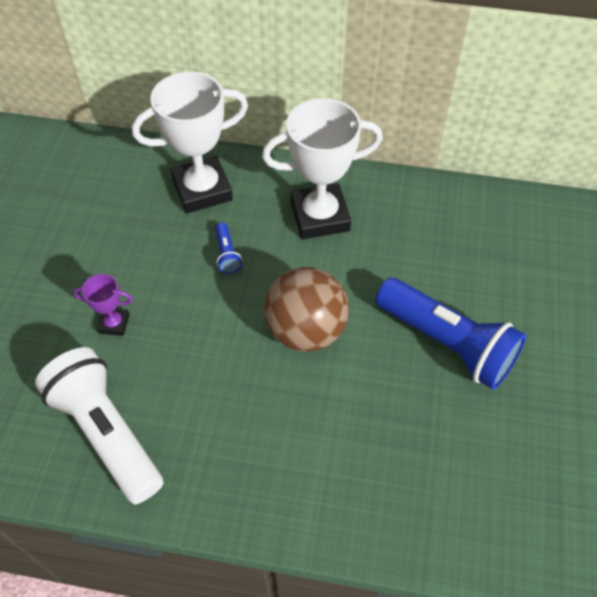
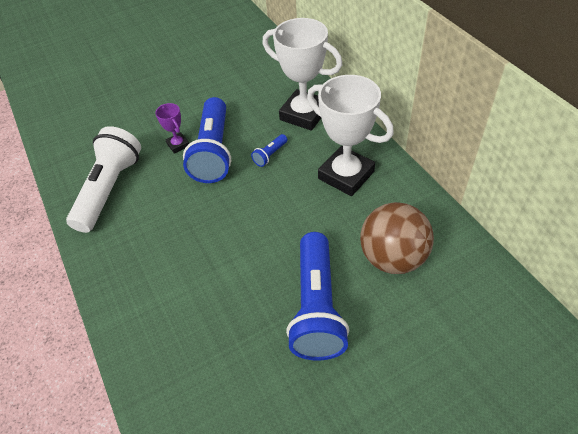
camera: 55 degrees right, 5 degrees down
brown ball [264,267,349,352] -> brown ball moved to [360,202,434,274]
none -> blue flashlight [183,97,231,183]

